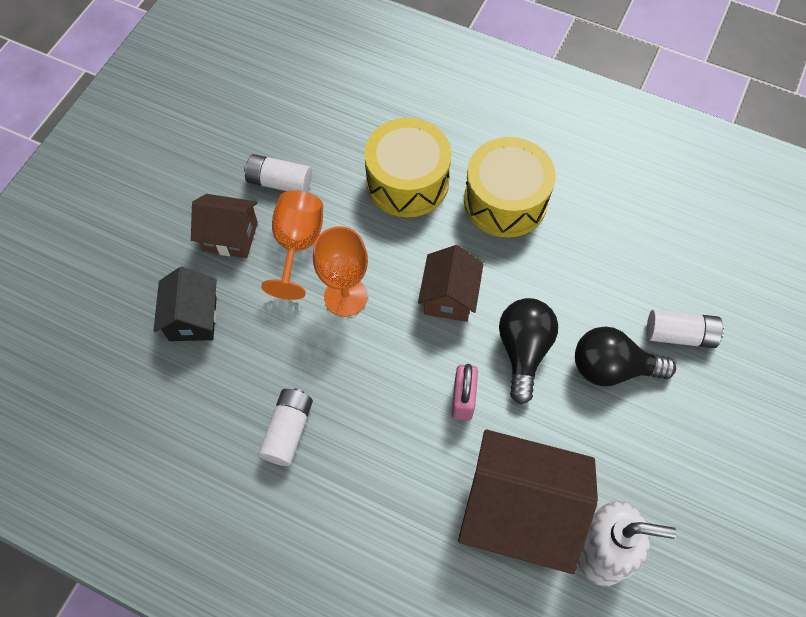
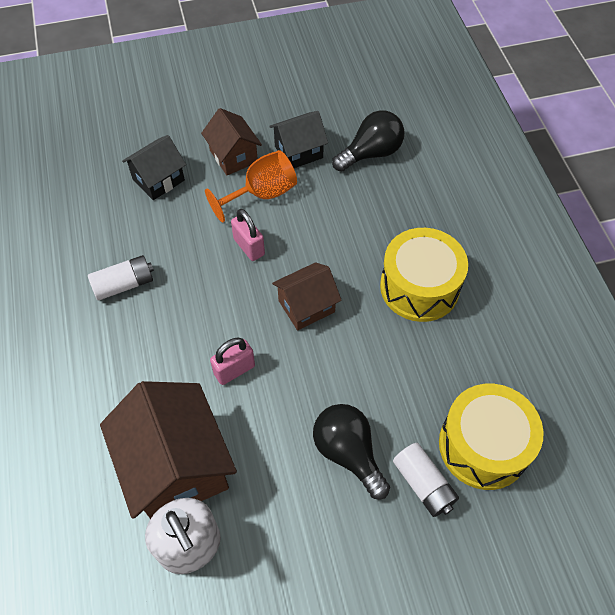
camera: 50 degrees right, 5 degrees down
white battery [244,154,312,192] -> black house [269,111,328,168]
orange goblet [313,226,368,317] -> pink padlock [231,209,265,261]
yellow drum [364,118,452,217] -> yellow drum moved to [439,384,544,490]
black light bulb [499,298,558,405] -> black light bulb moved to [332,111,404,172]

